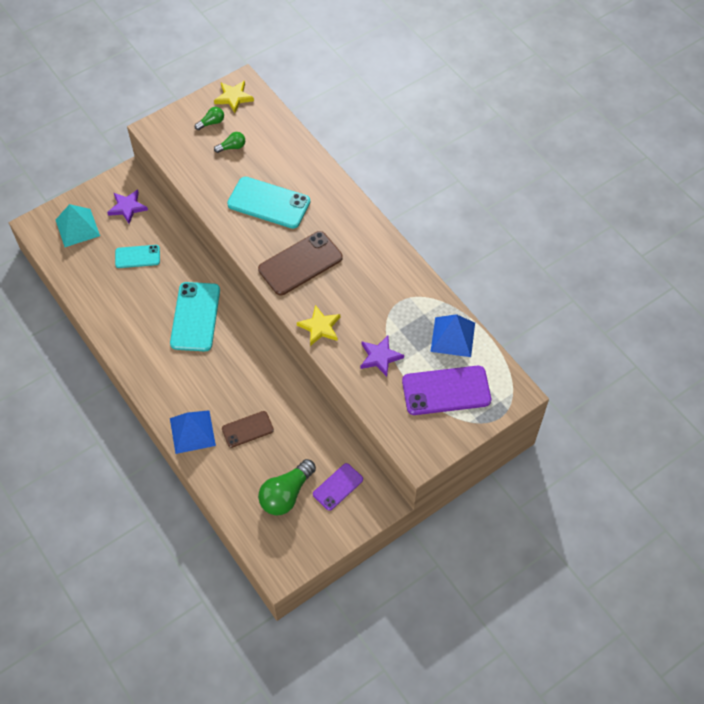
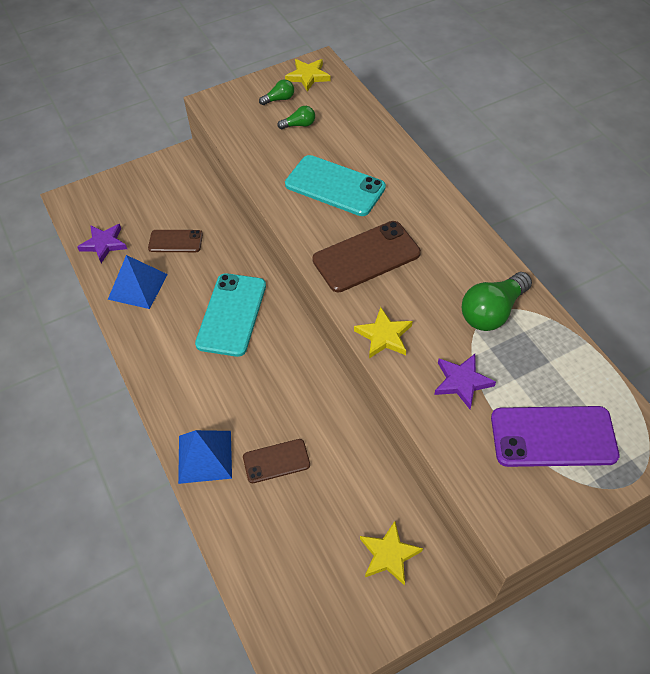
camera: 10 degrees right, 5 degrees down
turquoise pyramid [56,204,100,247] -> none
purple star [107,190,148,224] -> purple star moved to [77,224,127,263]
turquoise phone [115,245,160,268] -> brown phone [148,230,203,252]
green light bulb [258,459,316,515] -> green light bulb moved to [462,272,532,331]
purple phone [313,463,363,511] -> yellow star [360,521,423,586]
blue pyramid [430,314,475,357] -> blue pyramid moved to [108,255,168,309]

